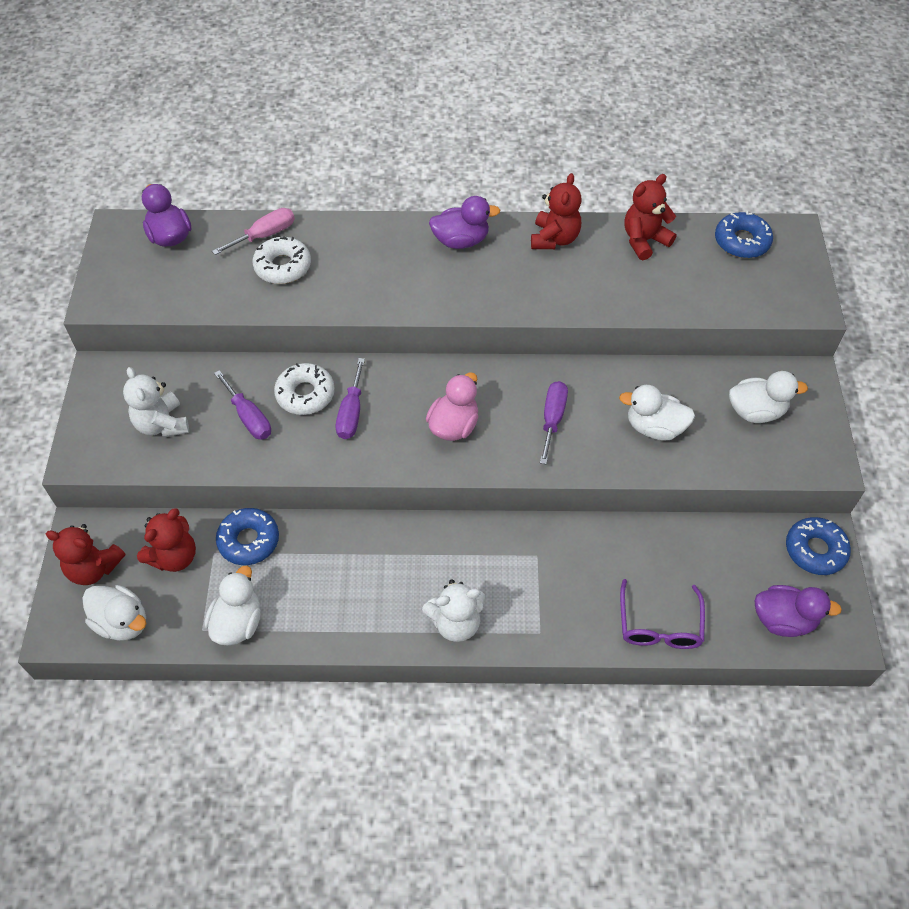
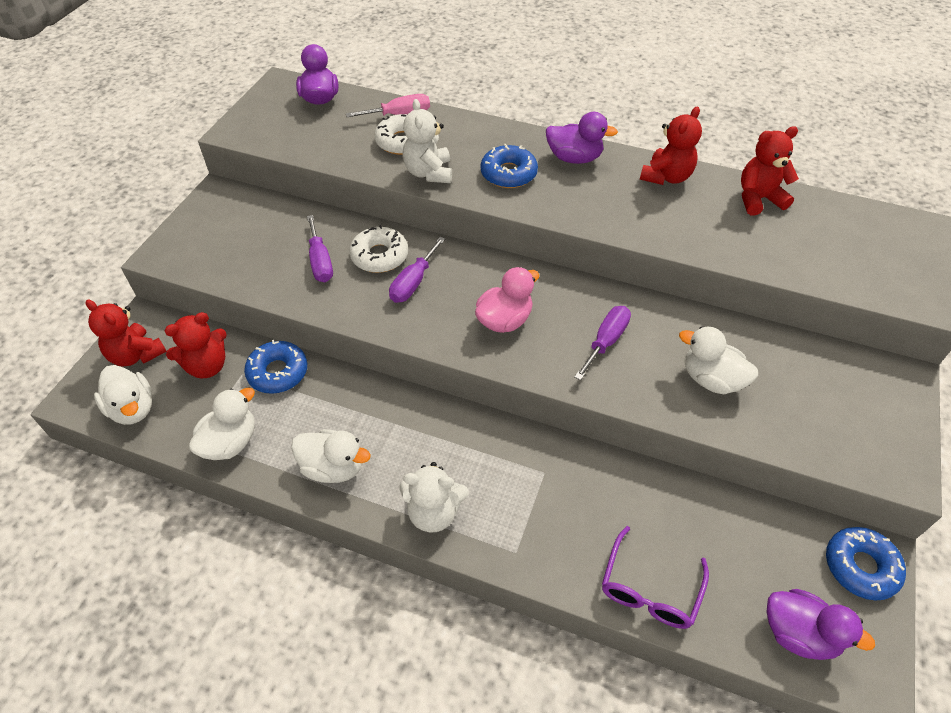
camera: 20 degrees right, 5 degrees down
white teddy bear [123,367,189,437] -> white teddy bear moved to [402,99,452,183]
blue donut [715,211,773,258] -> blue donut moved to [481,144,538,188]
white duck [729,371,808,423] -> white duck moved to [291,429,371,483]

